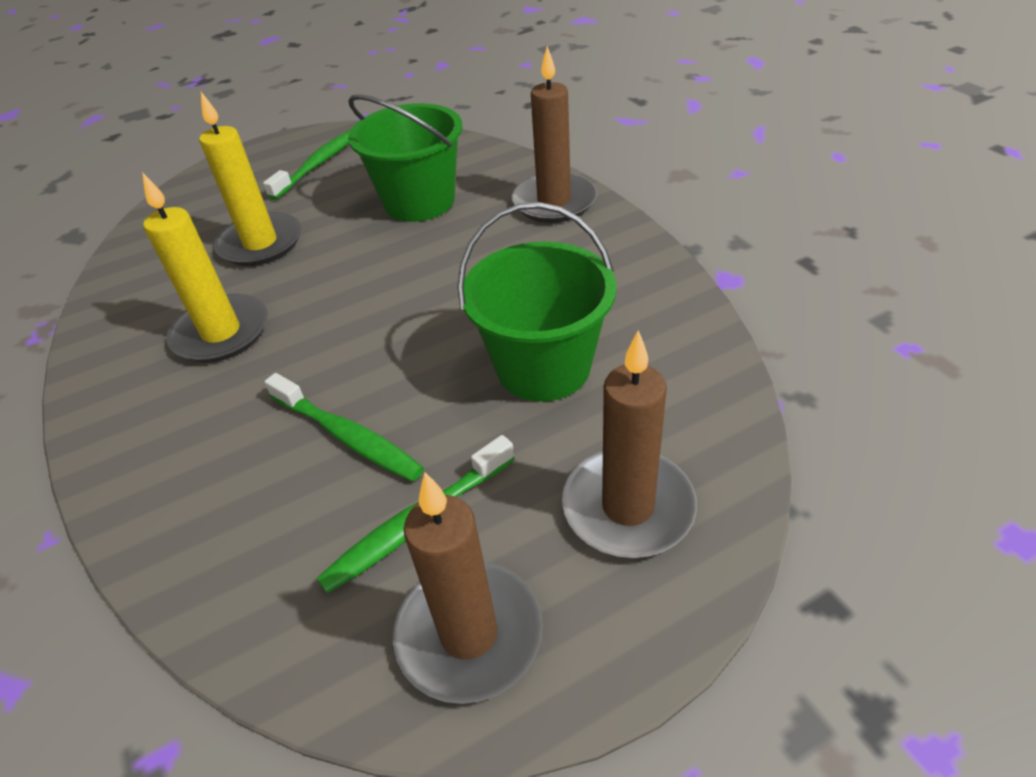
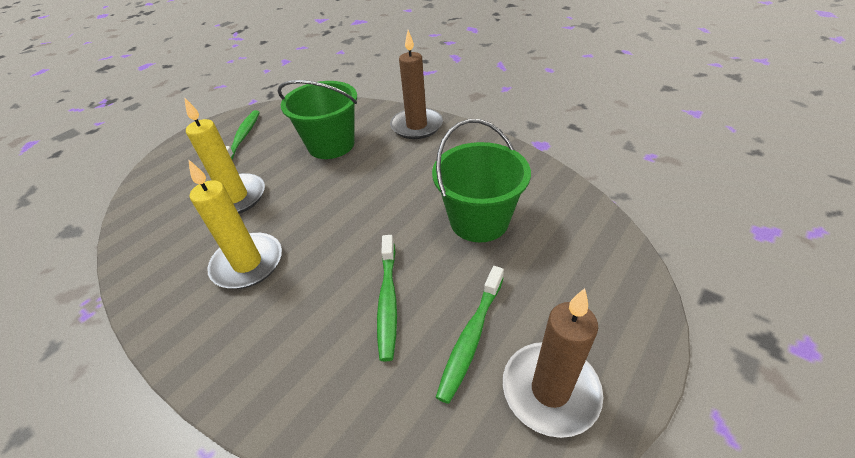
camera: 25 degrees left, 0 degrees up
green toothbrush [264,373,424,481] -> green toothbrush turned 75 degrees clockwise [377,235,397,362]
brown candle [562,330,697,558] -> none

